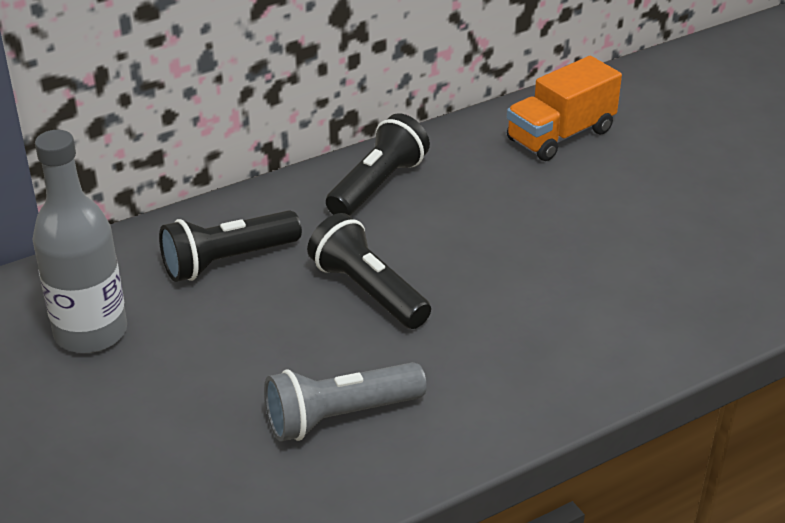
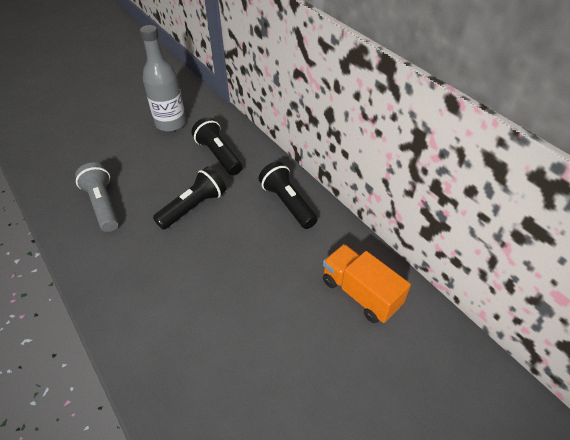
camera: 85 degrees right, 10 degrees up
black flashlight [326,113,430,216] -> black flashlight turned 150 degrees counterclockwise [258,161,318,229]

